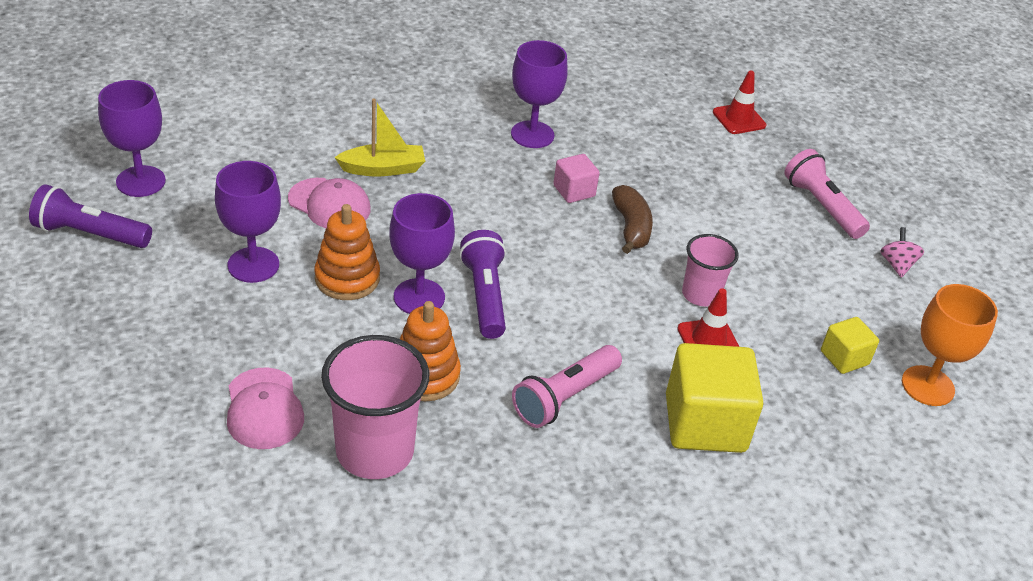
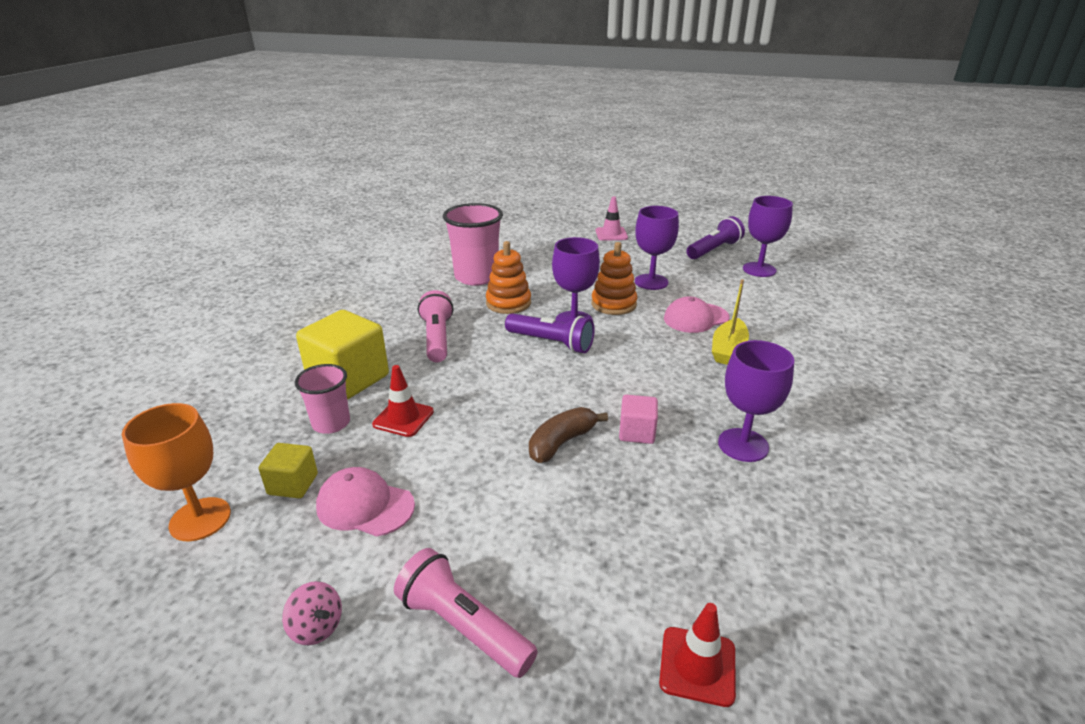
camera: 130 degrees right, 10 degrees down
pink cap [227,368,304,449] -> pink cap moved to [316,467,415,537]
brown banana [612,185,653,254] -> brown banana turned 105 degrees clockwise [529,407,608,463]
pink cup [682,234,739,307] -> pink cup moved to [295,364,350,434]
pink flashlight [785,149,870,239] -> pink flashlight turned 150 degrees counterclockwise [394,548,538,678]
none -> pink traffic cone [596,196,628,241]

